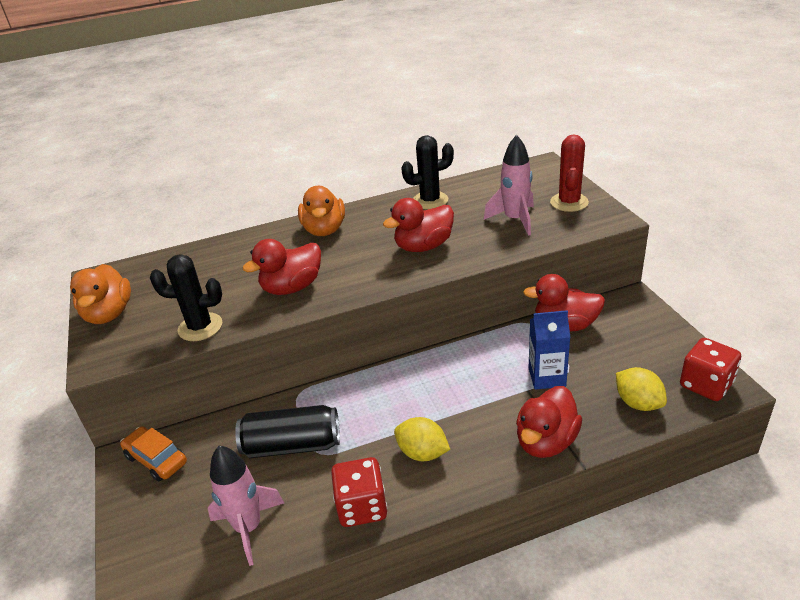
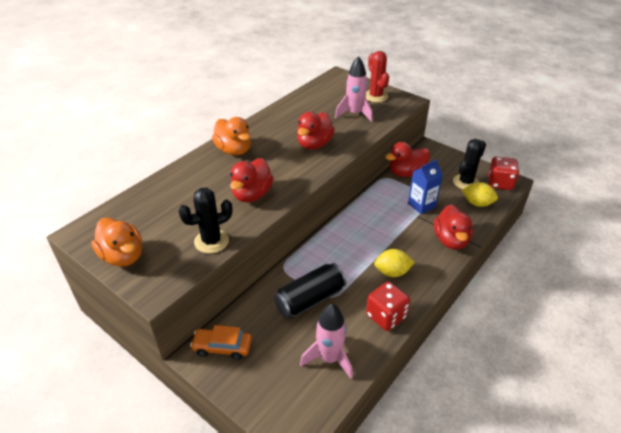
camera: 35 degrees left, 5 degrees up
black cactus [401,135,454,210] -> black cactus moved to [453,139,486,189]

